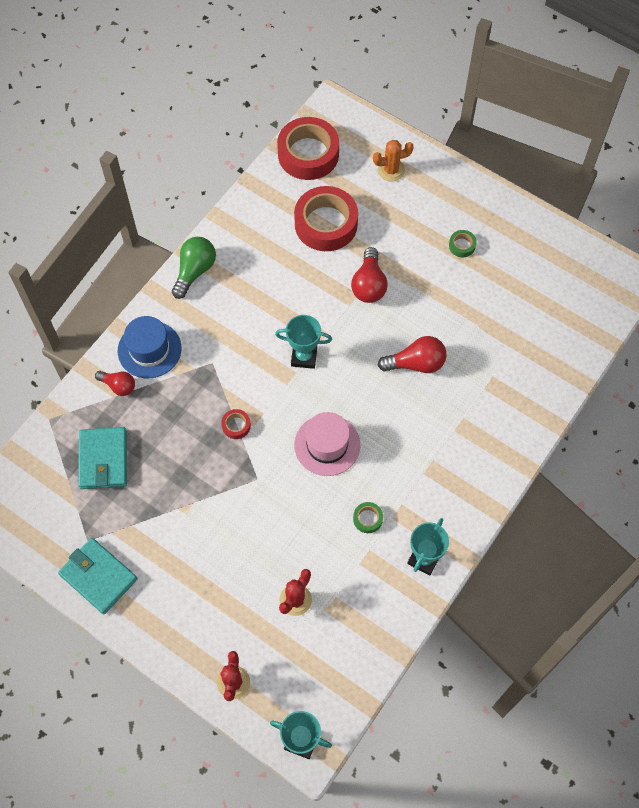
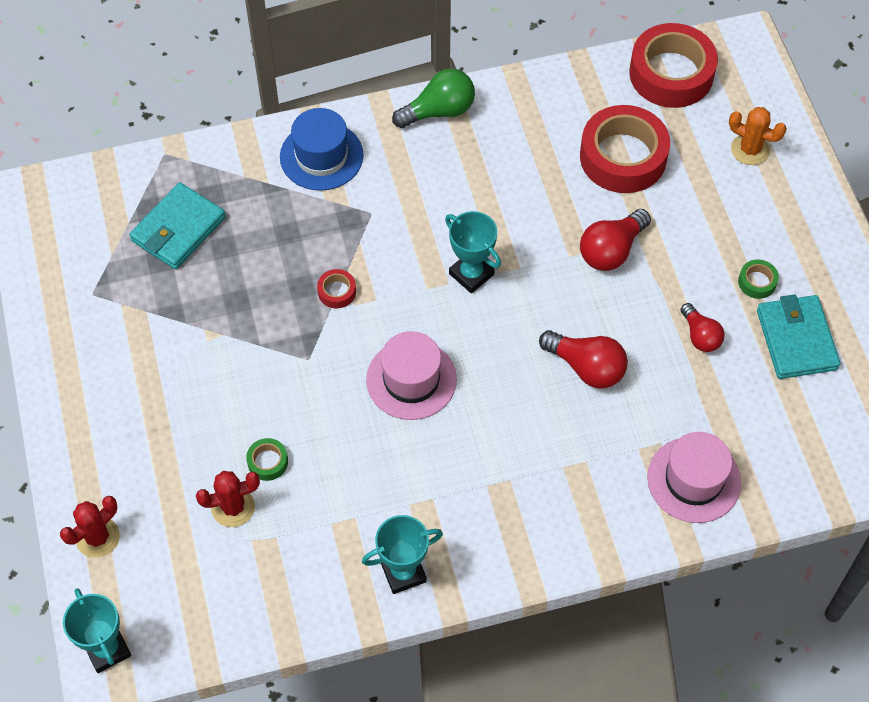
camera: 40 degrees right, 5 degrees down
turquoise wallet [58,538,137,614] -> turquoise wallet moved to [757,294,840,379]
red light bulb [95,371,135,396] -> red light bulb moved to [681,303,725,352]
green tape [353,502,383,533] -> green tape moved to [246,438,288,481]
none -> pink hat [647,432,741,523]

